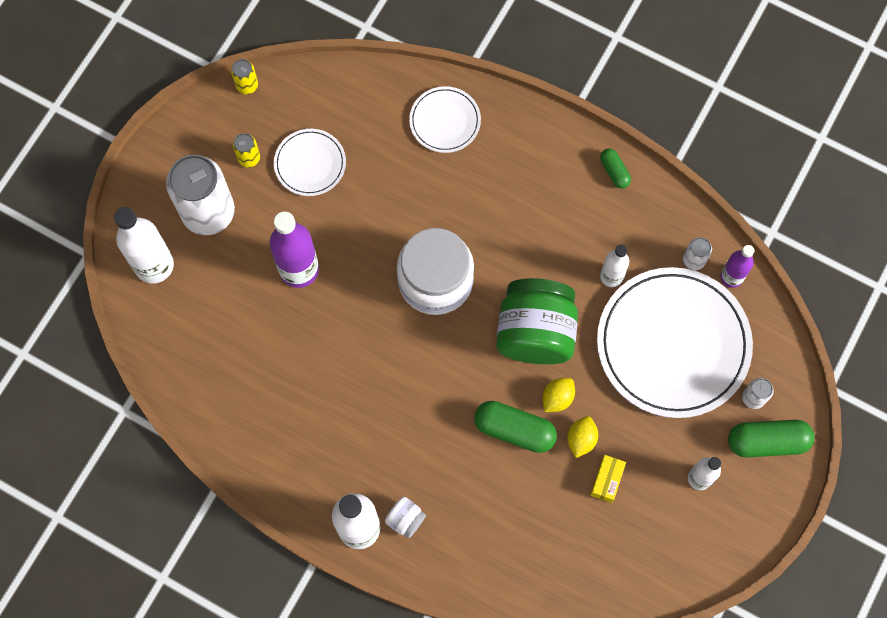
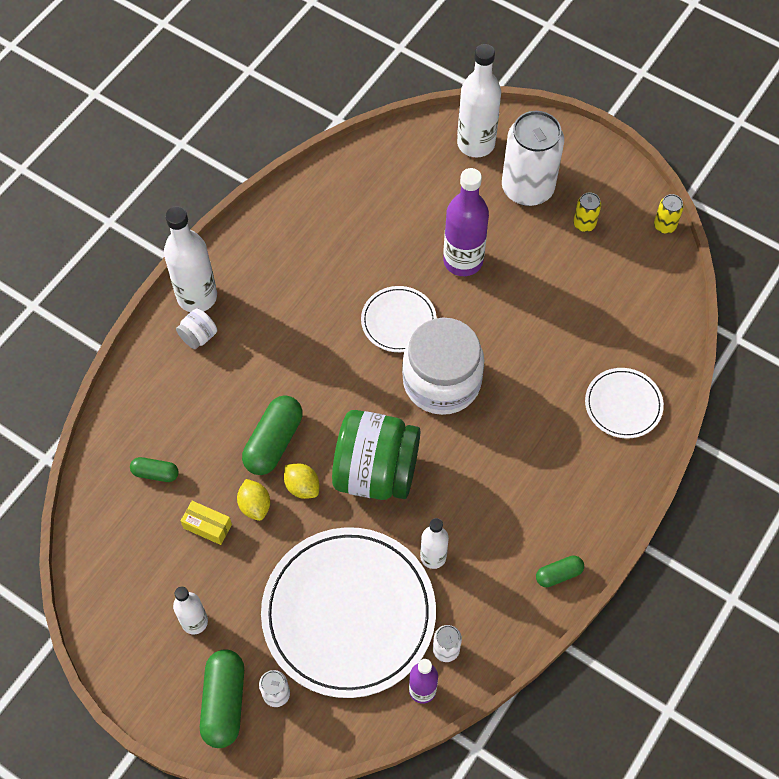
camera: 95 degrees right, 10 degrees down
white plate [274,129,346,196] -> white plate moved to [361,286,437,352]
yellow lemon [567,416,598,458] -> yellow lemon turned 45 degrees clockwise [237,479,270,521]
none -> green capsule [130,457,179,482]

